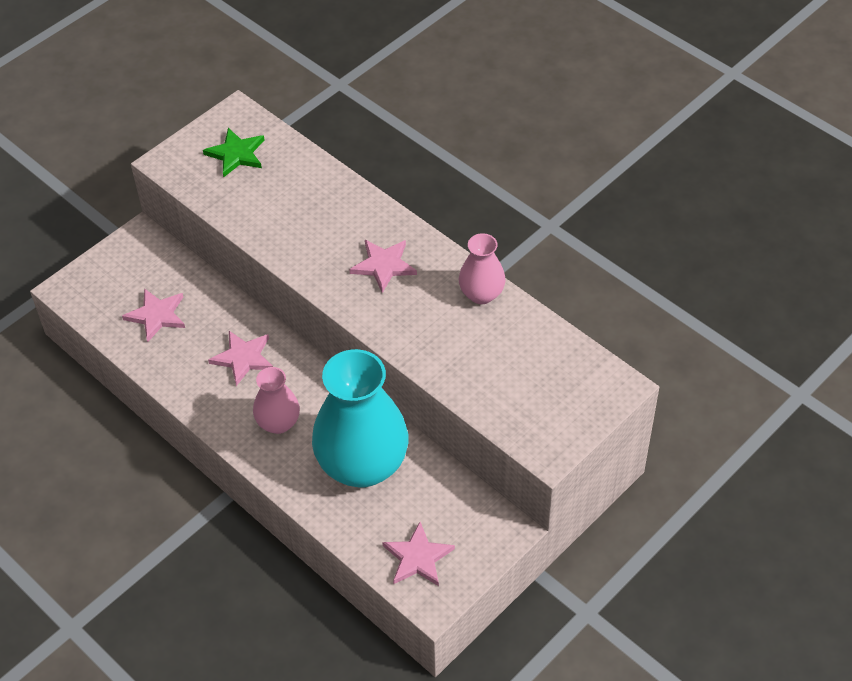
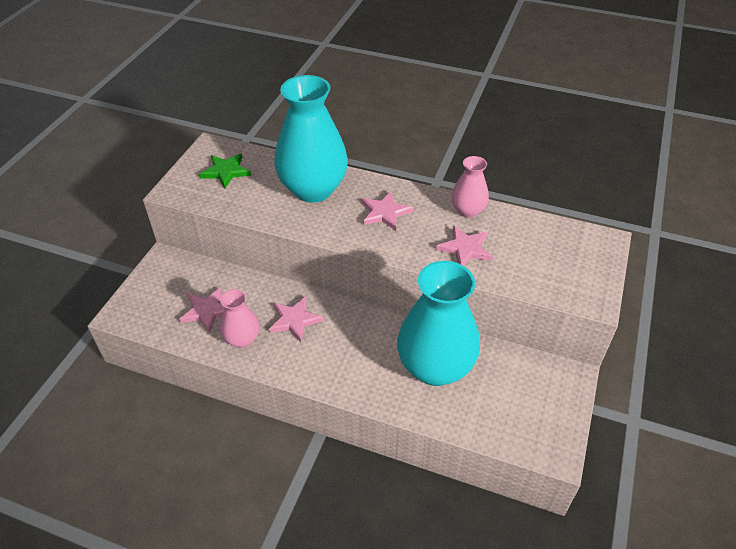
camera: 25 degrees left, 5 degrees down
pink vase [253,367,300,434] -> pink vase moved to [220,289,259,348]
pink star [383,522,455,586] -> pink star moved to [436,225,493,266]
none -> turquoise vase [274,75,348,203]

